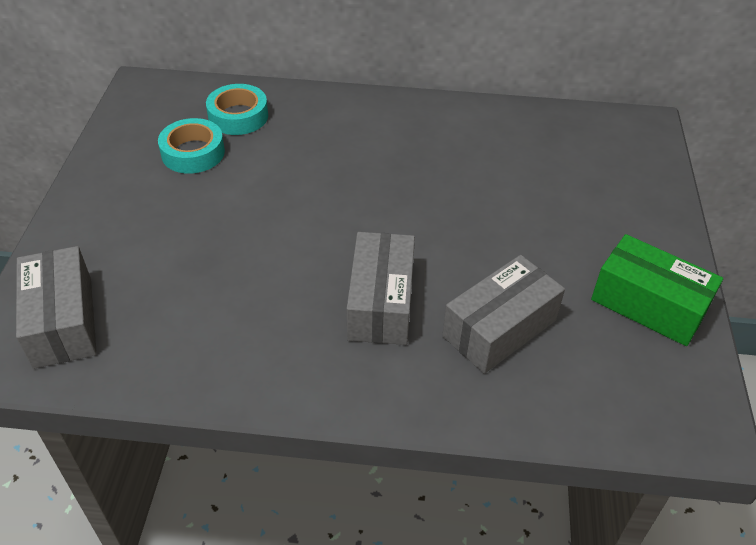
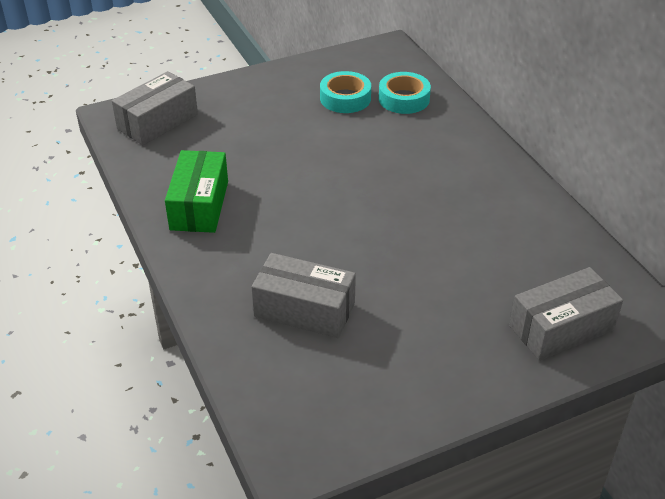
camera: 60 degrees right, 5 degrees down
grey box [346,232,415,345] -> grey box moved to [509,267,623,361]
green box [591,234,723,346] -> green box moved to [165,150,228,233]

